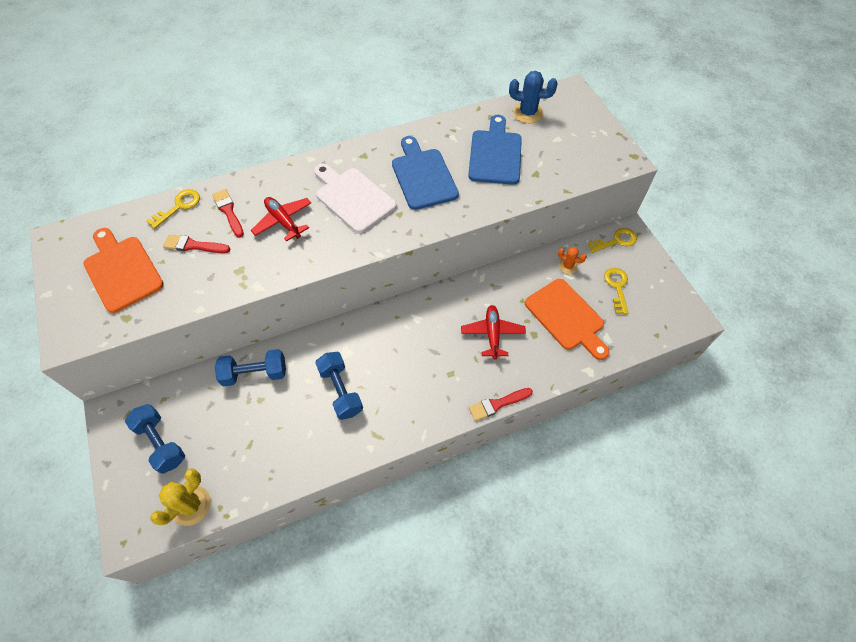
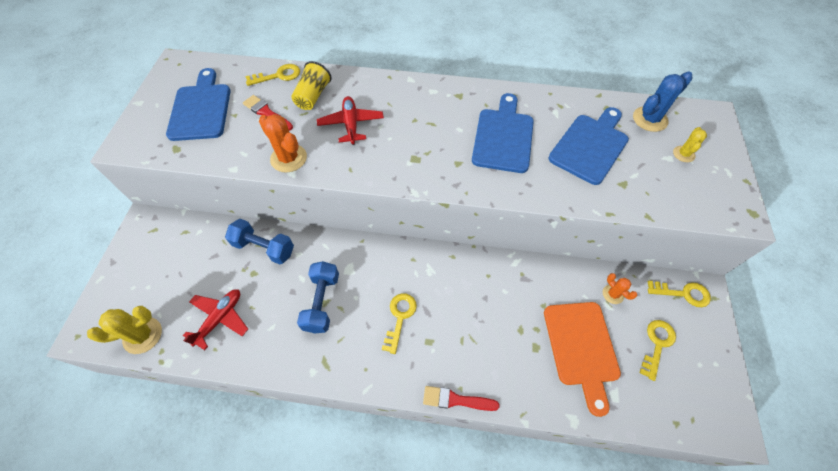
camera: 30 degrees right, 0 degrees up
orange cutting board [83,228,164,313] -> blue cutting board [166,68,231,141]
blue dumbbell [125,404,185,474] -> none
red brush [212,189,244,237] -> yellow cup [291,61,331,110]
white cutting board [314,164,397,233] -> none
red plane [461,305,526,359] -> red plane moved to [183,289,248,350]
blue cactus [509,71,558,123] -> blue cactus turned 75 degrees counterclockwise [633,71,693,132]
none -> orange cactus [259,114,307,172]
none -> yellow key [382,293,417,354]
none -> yellow cactus [673,127,707,162]

